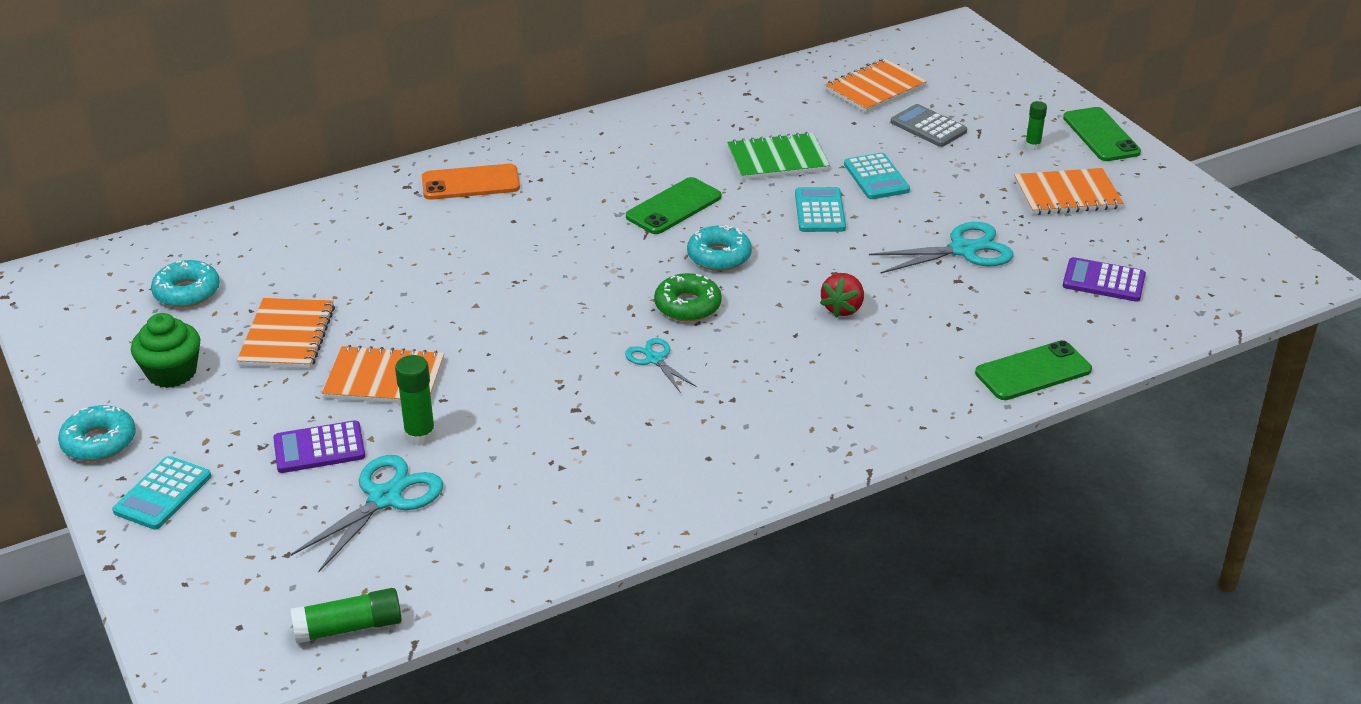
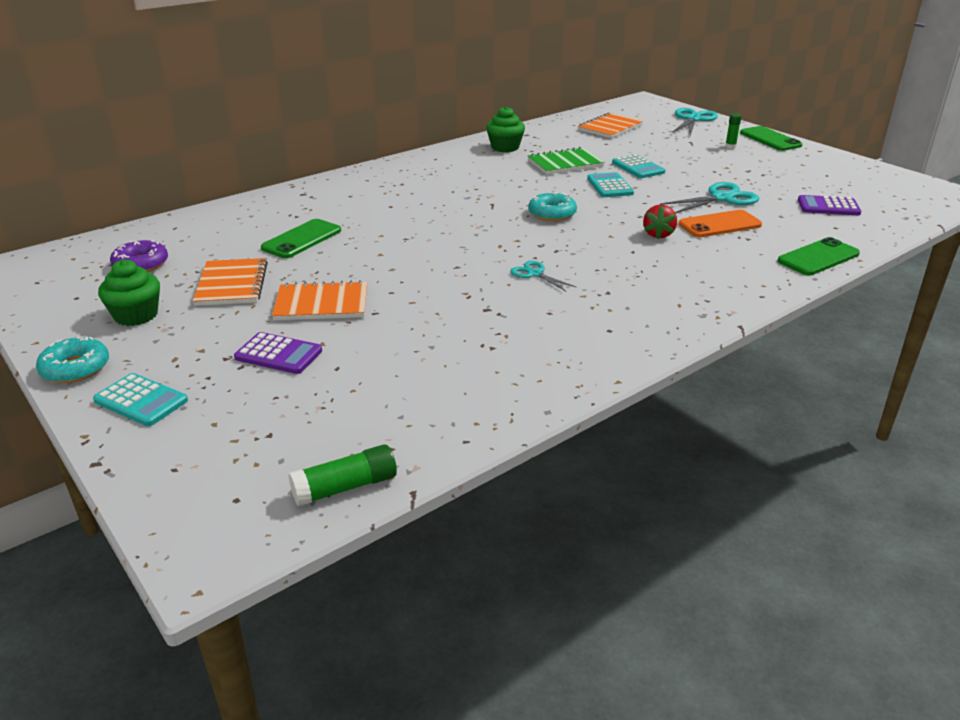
camera: 10 degrees left, 5 degrees down
turquoise calculator [112,456,211,530] -> turquoise calculator turned 75 degrees counterclockwise [93,373,188,426]
turquoise donut [151,260,220,308] -> purple donut [110,240,168,272]
purple calculator [273,420,365,473] -> purple calculator turned 135 degrees counterclockwise [234,332,322,374]
turquoise scissors [290,455,443,572] -> turquoise scissors moved to [672,108,718,135]
green glue stick [395,355,436,446] -> none
orange phone [422,164,520,200] -> orange phone moved to [678,210,762,237]
green phone [626,177,721,234] -> green phone moved to [261,219,341,258]
green donut [654,273,722,322] -> none
grey calculator [891,104,967,147] -> none
orange notebook [1014,168,1123,215] -> none
none -> green cupcake [486,106,525,152]

